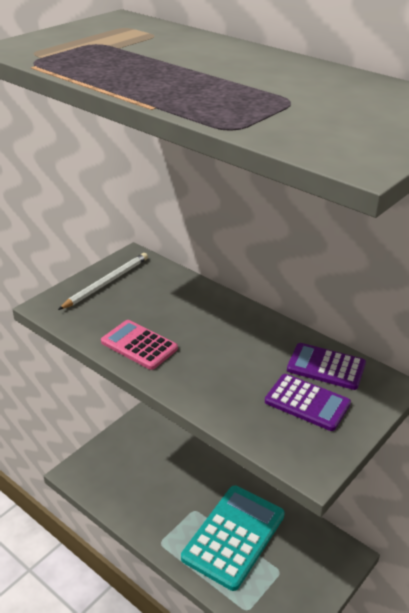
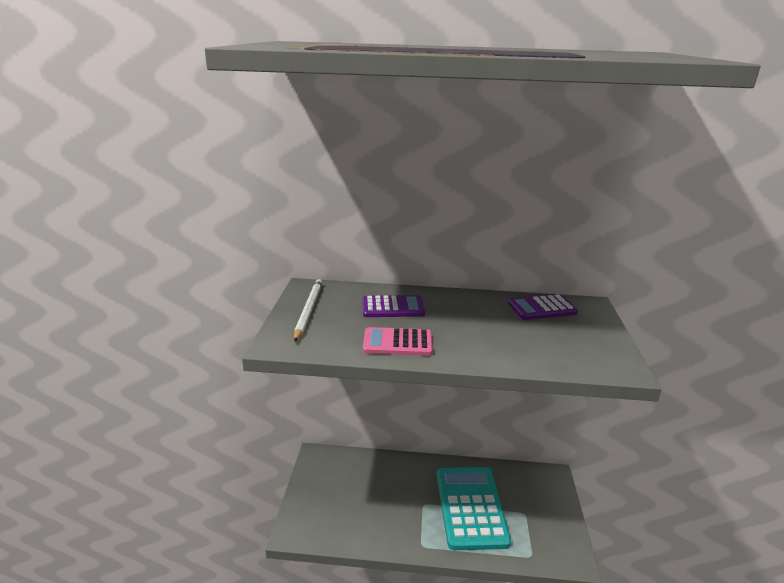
camera: 35 degrees left, 10 degrees down
purple calculator [265,374,351,431] -> purple calculator moved to [362,295,425,317]

